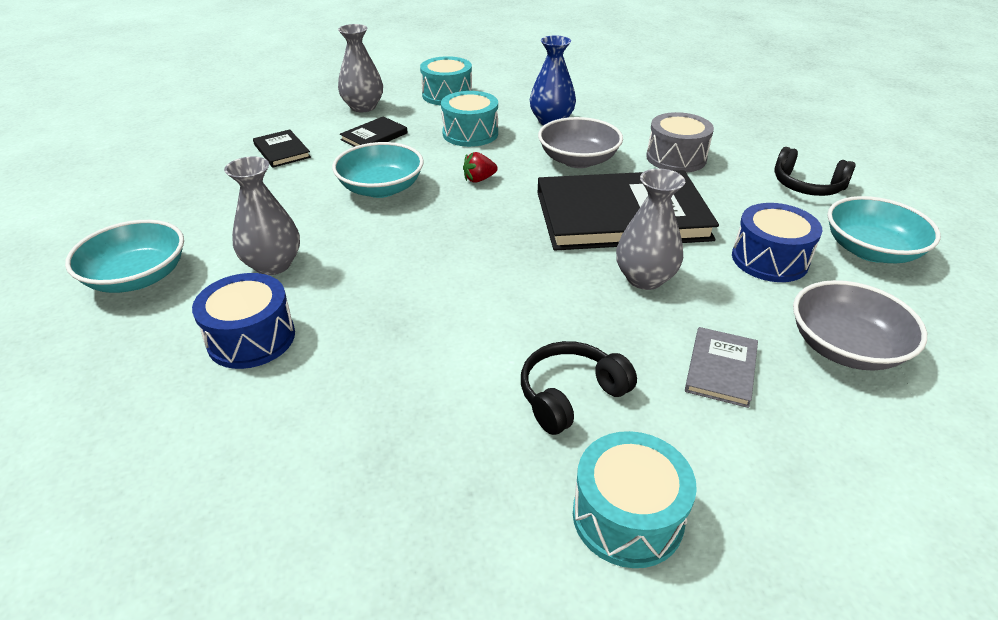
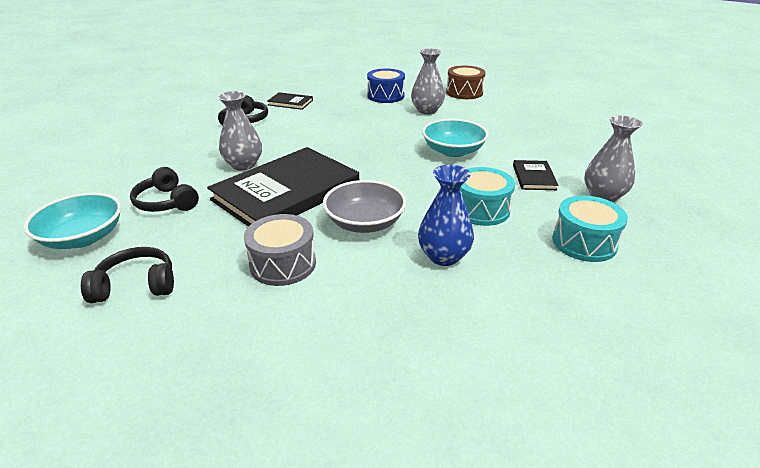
camera: 140 degrees right, 5 degrees down
turquoise bowl [65,220,184,293] -> brown drum [446,66,486,99]
black book [253,129,311,168] -> black book moved to [267,92,313,110]
red strawberry [463,152,498,182] -> none
turquoise drum [573,431,697,568] -> none
grey book [685,327,758,408] -> none
blue drum [732,203,822,282] -> black headphones [130,167,199,212]
grey bowl [793,280,927,371] -> none

